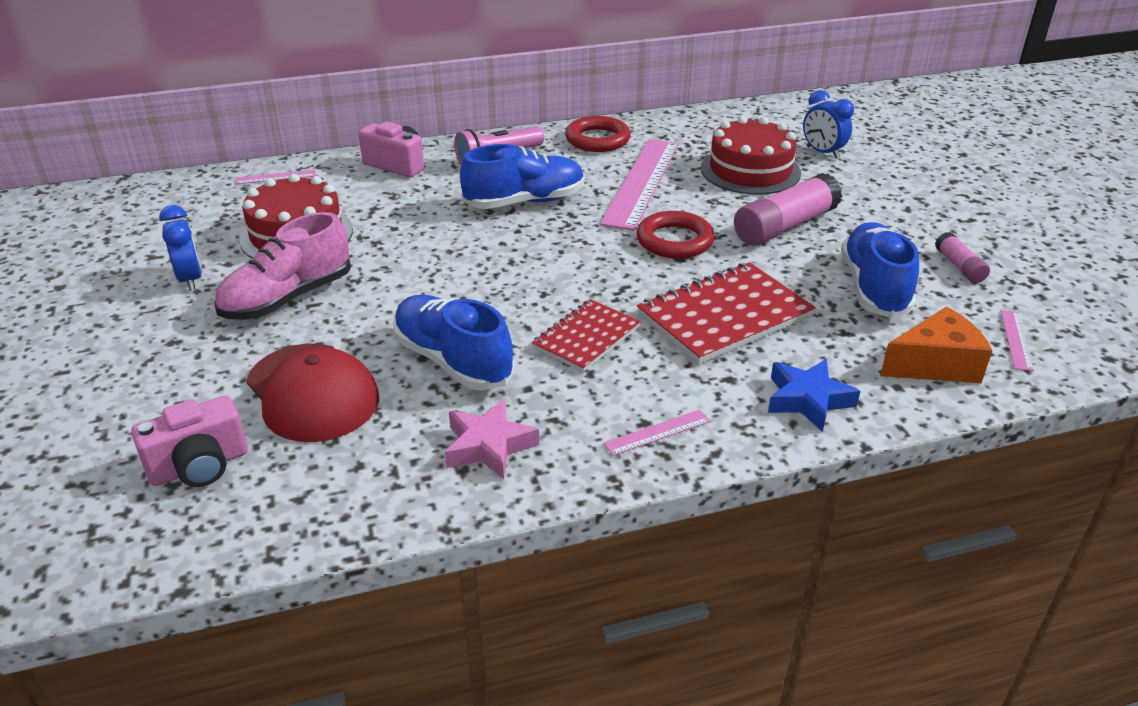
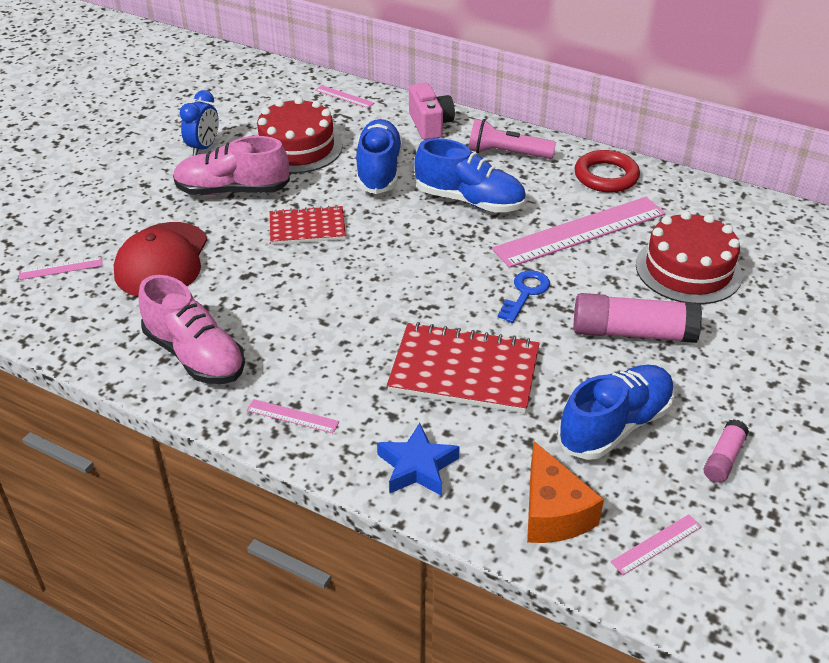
camera: 45 degrees right, 5 degrees up
pink camera [131,396,248,487] -> pink ruler [19,257,103,280]
blue shoe [393,295,515,391] -> blue shoe moved to [356,119,402,194]
pink star [445,399,539,480] -> pink shoe [138,275,245,384]
red notebook [532,299,641,372] -> red notebook moved to [270,205,346,245]
red ring [637,211,715,259] -> blue key [498,270,550,323]
blue clock [803,90,854,159] -> none
orange cheese [880,307,993,383] -> orange cheese turned 45 degrees clockwise [527,441,604,543]

